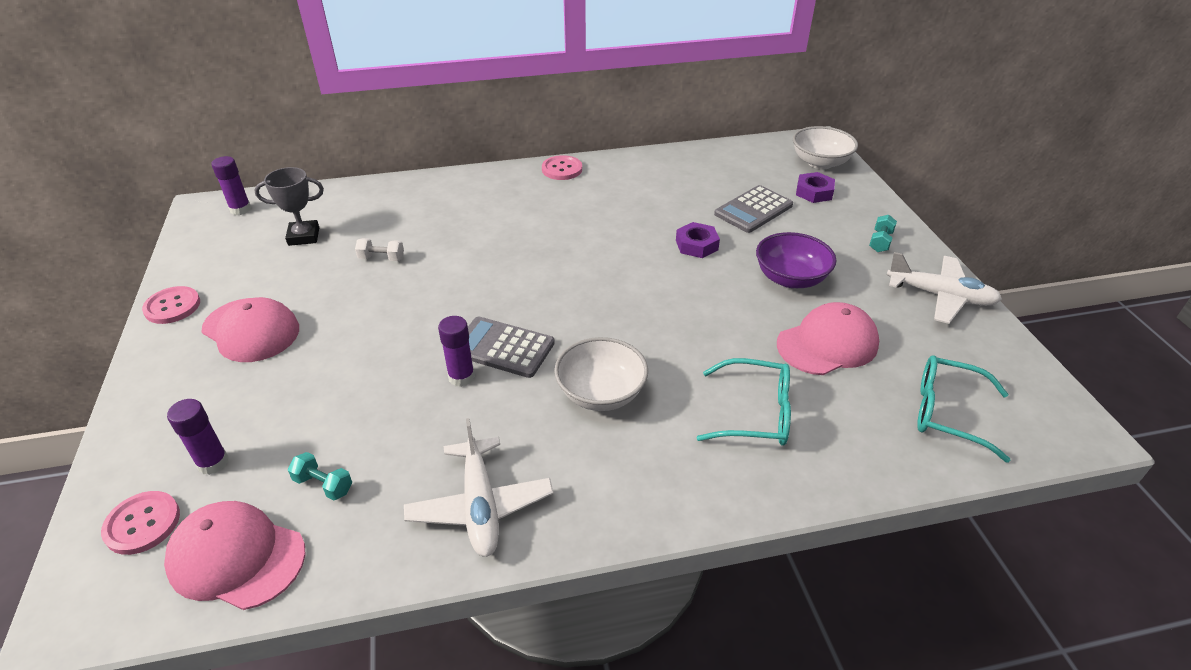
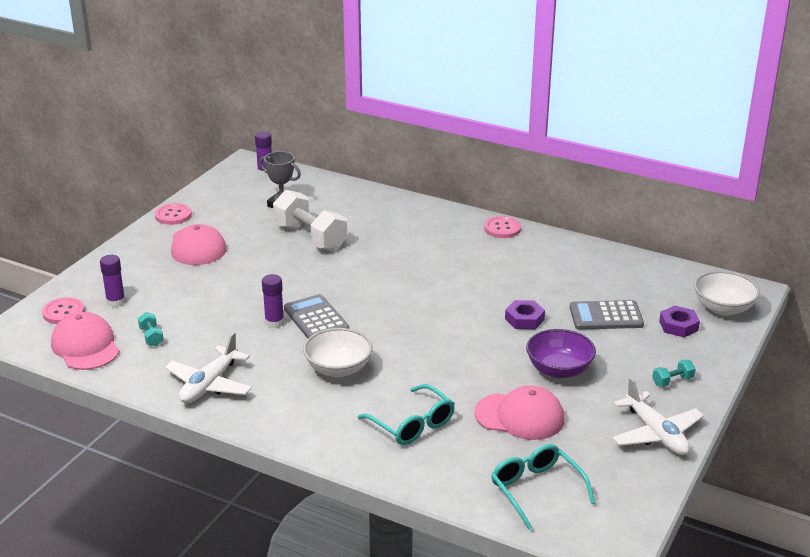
camera: 40 degrees right, 10 degrees down
white dumbbell [355,238,404,261] -> white dumbbell [273,190,347,251], size x2.34

